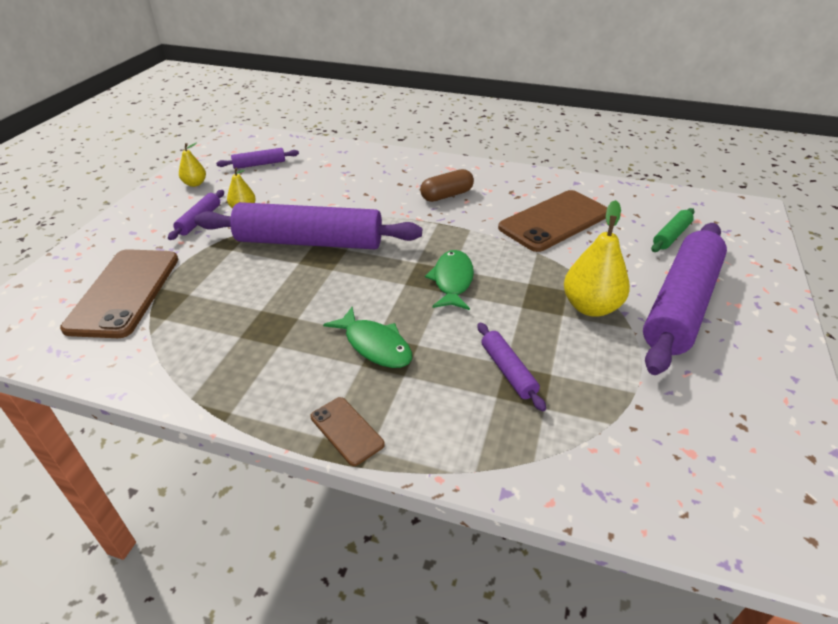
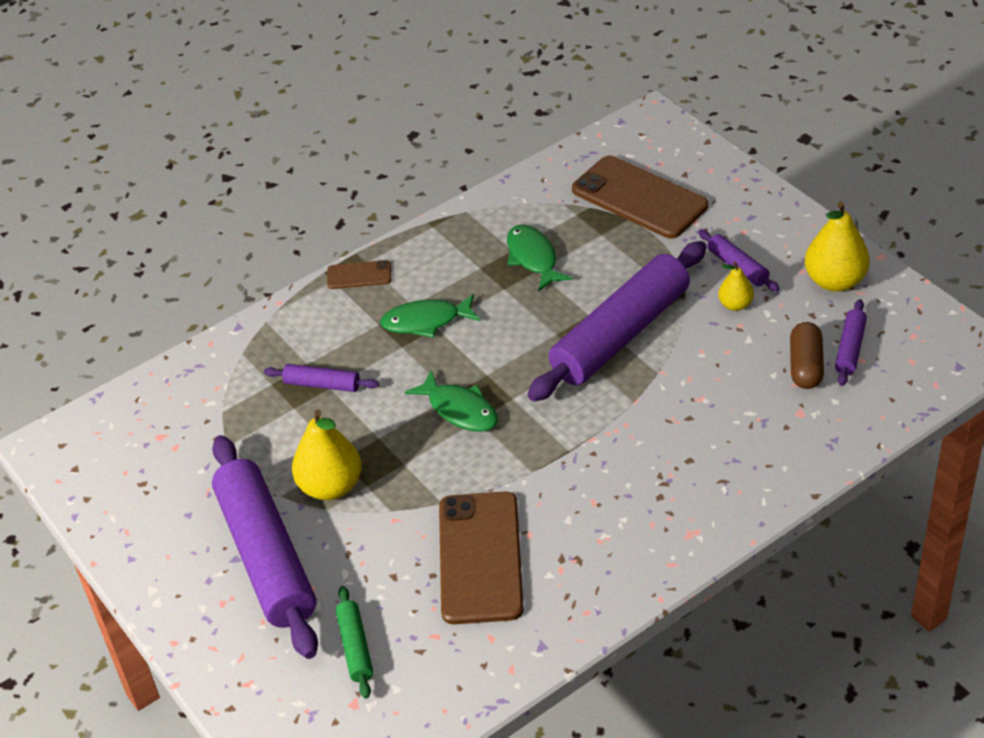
camera: 130 degrees right, 5 degrees up
yellow pear [179,142,206,187] -> yellow pear [805,202,870,292], size x1.82
brown capsule [420,169,474,202] -> brown capsule moved to [790,322,824,389]
none -> green fish [507,225,572,291]

